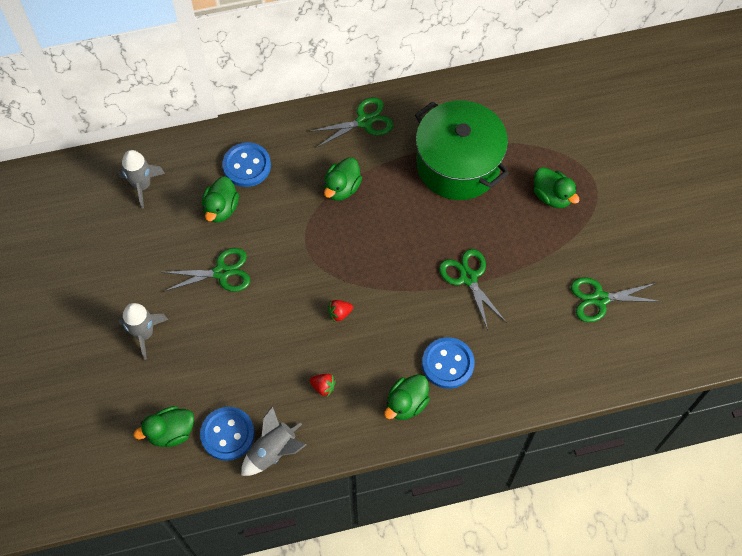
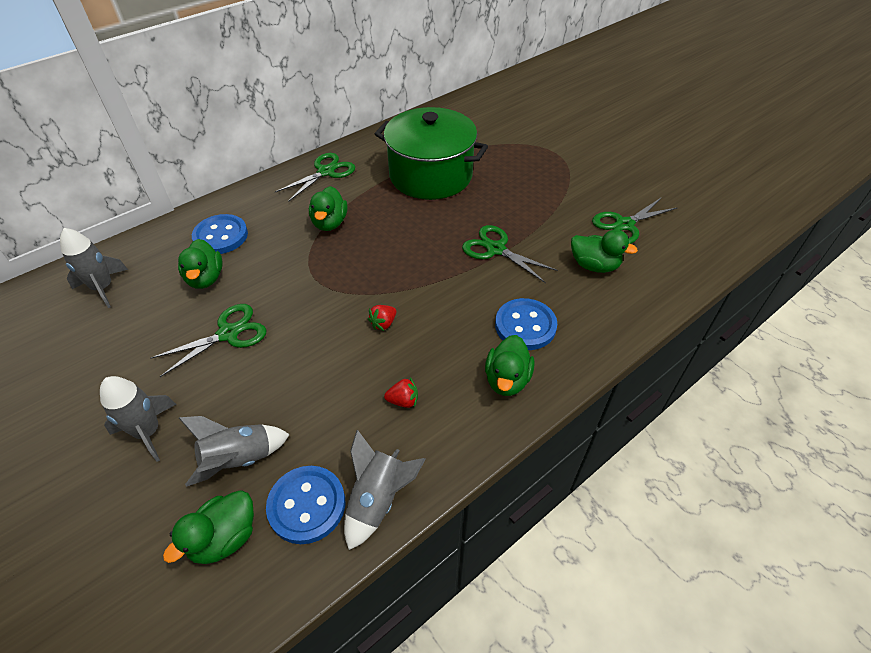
camera: 25 degrees left, 15 degrees down
green duck [534,167,579,208] -> green duck moved to [571,229,638,273]
none -> grey rocket [179,416,290,487]

